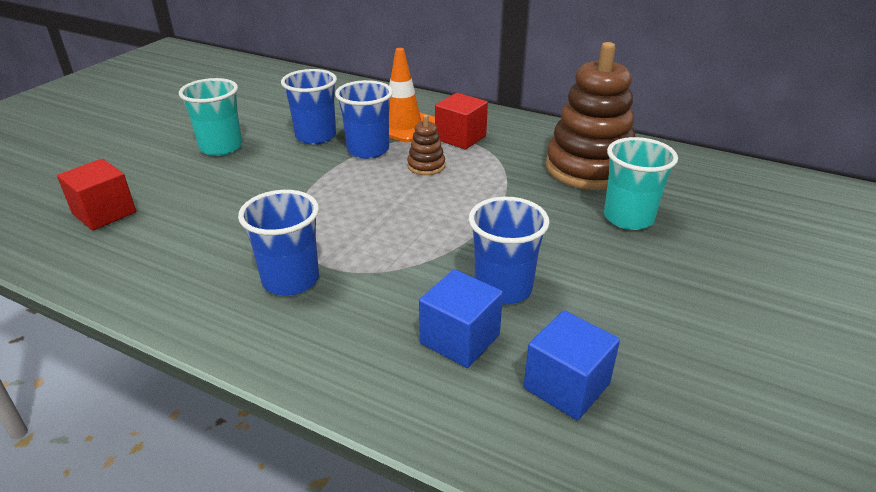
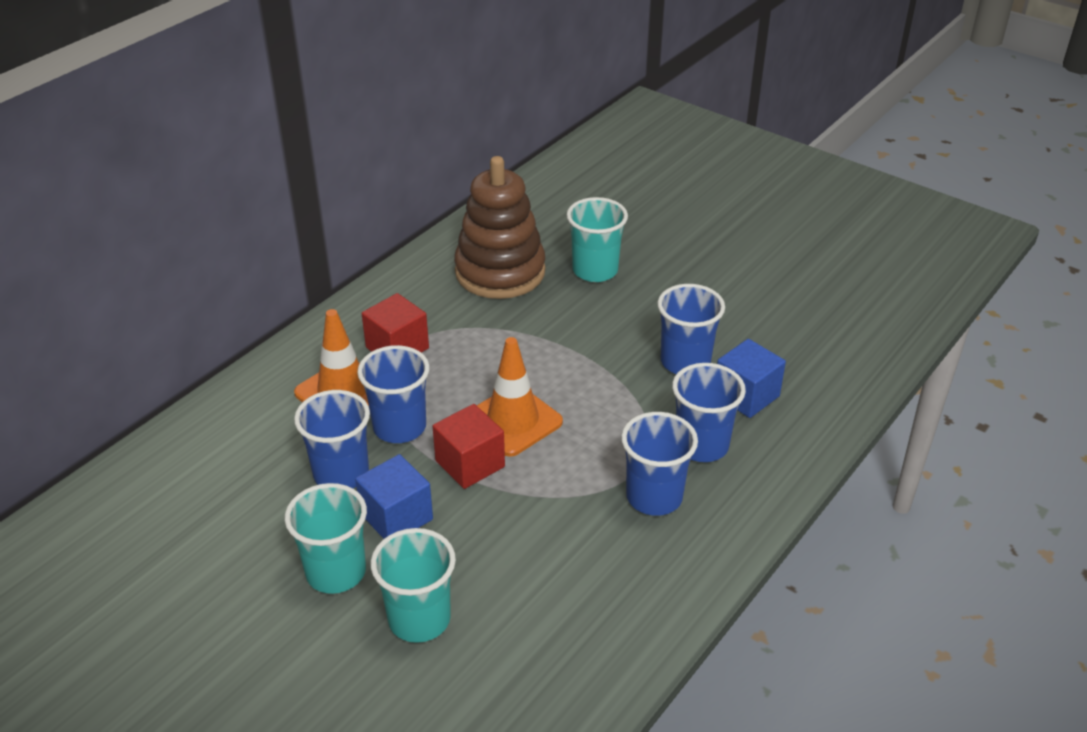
camera: 80 degrees left, 5 degrees up
red cube [57,159,136,231] -> red cube moved to [433,404,505,489]
brown stacking toy [407,115,445,175] -> none
blue cube [524,310,620,420] -> blue cube moved to [355,454,433,539]
none -> turquoise cup [371,528,456,643]
none -> orange traffic cone [477,337,563,457]
none -> blue cup [672,363,746,462]

